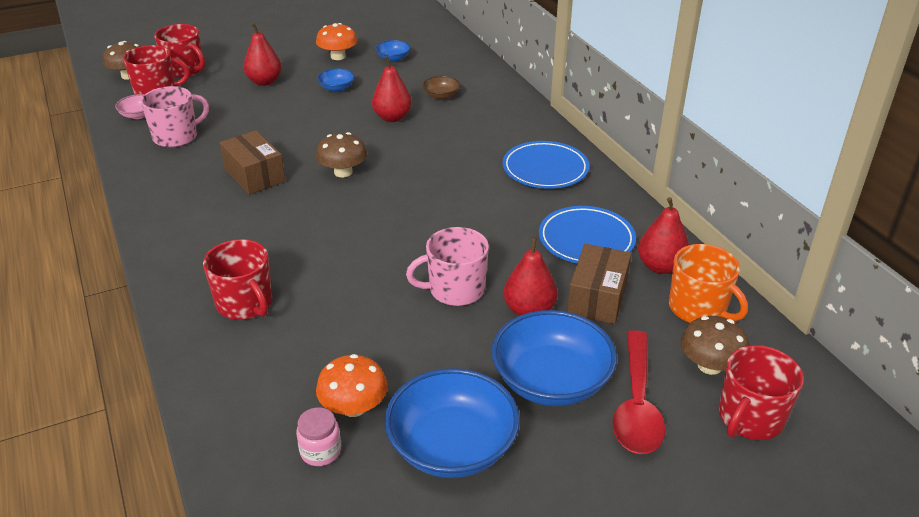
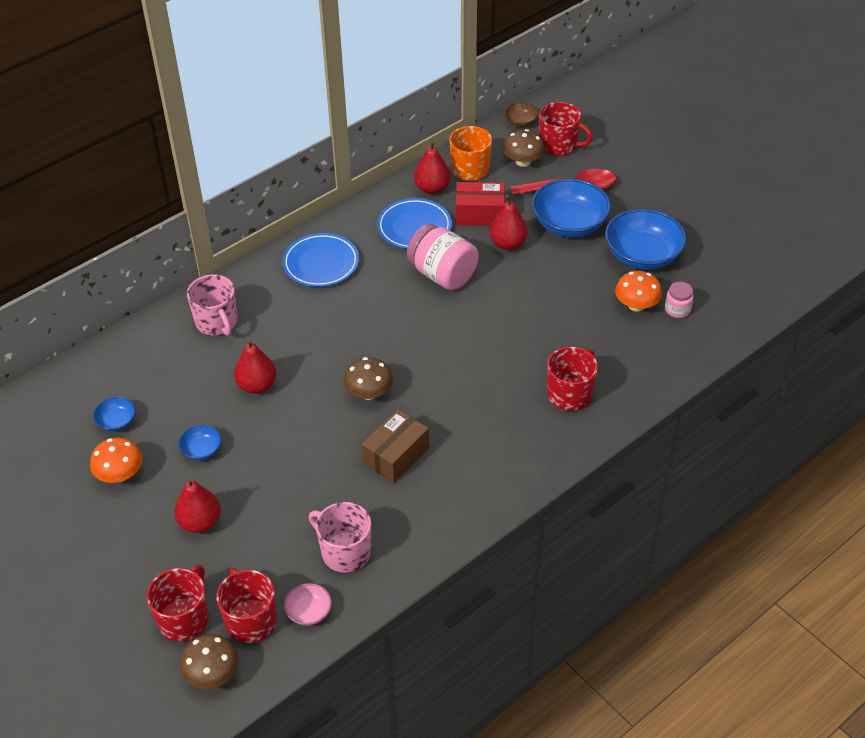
camera: 105 degrees left, 10 degrees up
pink mug [406,227,489,306] -> pink mug moved to [187,274,238,336]
brown bowl [422,76,460,100] -> brown bowl moved to [504,102,538,127]
brown box [567,244,631,324] -> red box [456,182,505,226]
none -> pink jar [407,224,478,290]

